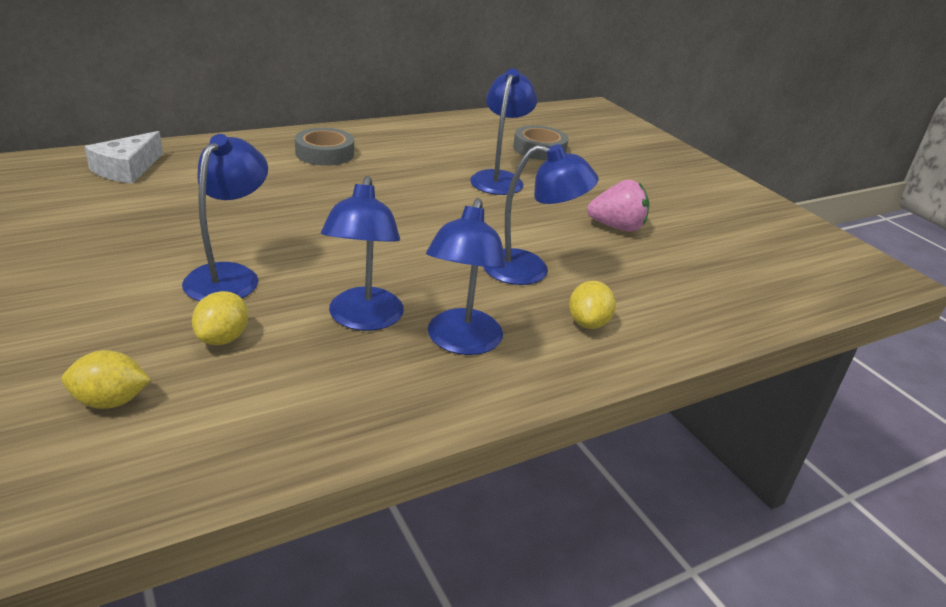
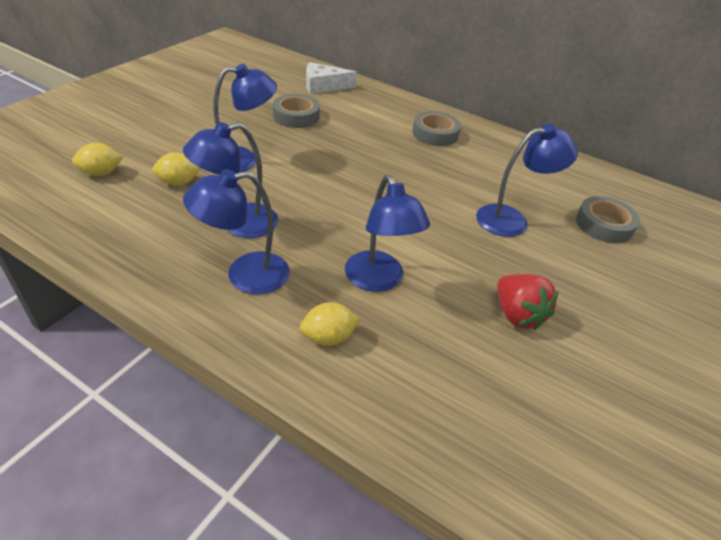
camera: 60 degrees right, 10 degrees up
yellow lemon [62,350,151,409] -> yellow lemon turned 75 degrees counterclockwise [72,143,123,176]
pink strawberry [587,180,650,232] -> red strawberry [497,274,559,330]
none -> grey tape [273,94,320,128]

